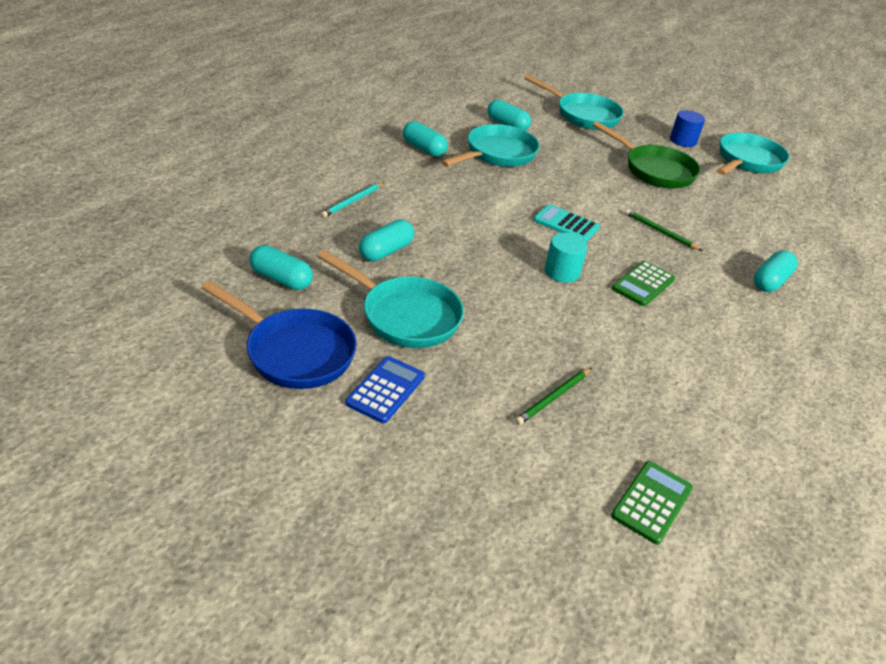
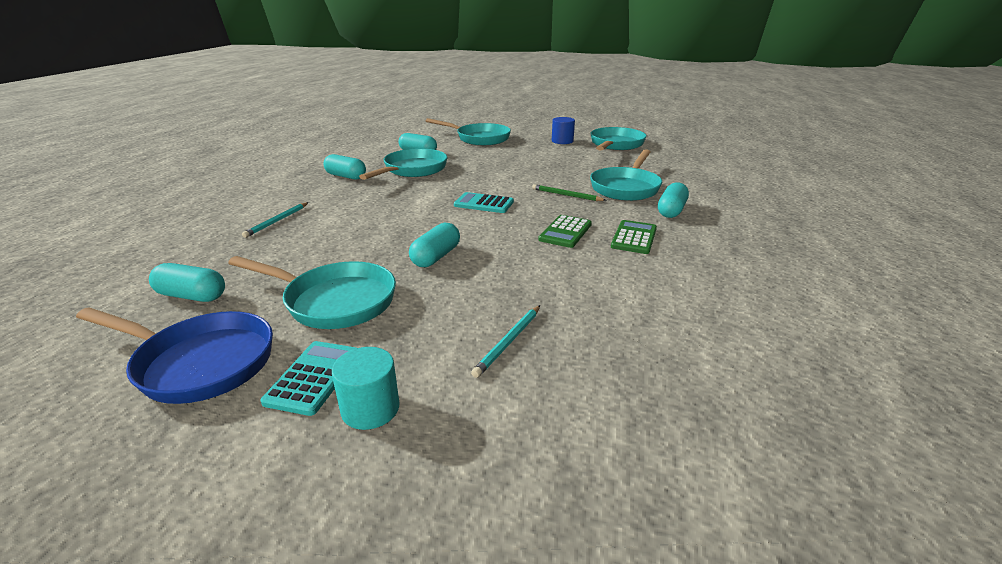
camera: 10 degrees left, 10 degrees down
blue calculator [345,356,425,423] -> turquoise calculator [261,341,356,416]
turquoise capsule [359,219,414,261] -> turquoise capsule moved to [409,223,460,267]
green pencil [515,368,591,425] -> turquoise pencil [471,305,540,378]
turquoise cylinder [545,233,588,282] -> turquoise cylinder moved to [332,347,400,430]
green pan [593,121,701,188] -> none
green calculator [611,461,693,545] -> green calculator moved to [611,220,657,254]
none -> turquoise pan [590,149,662,201]

